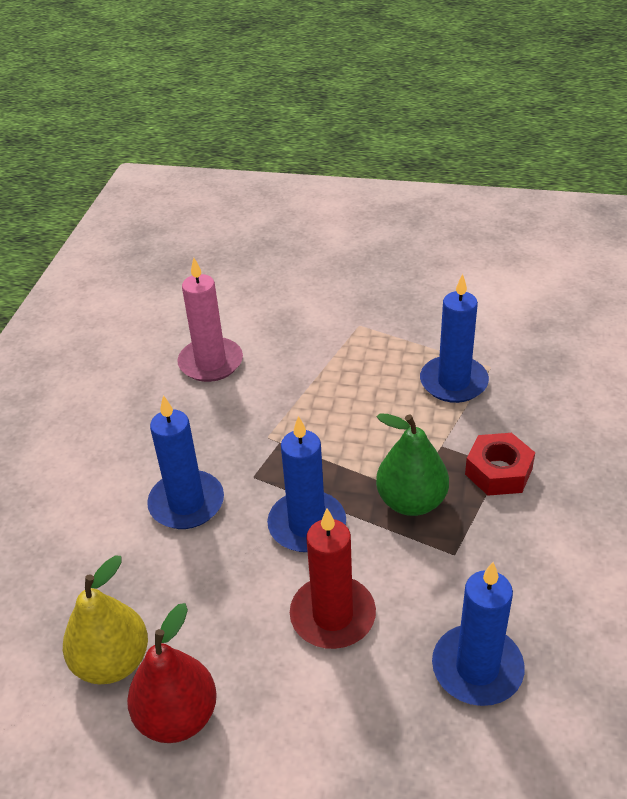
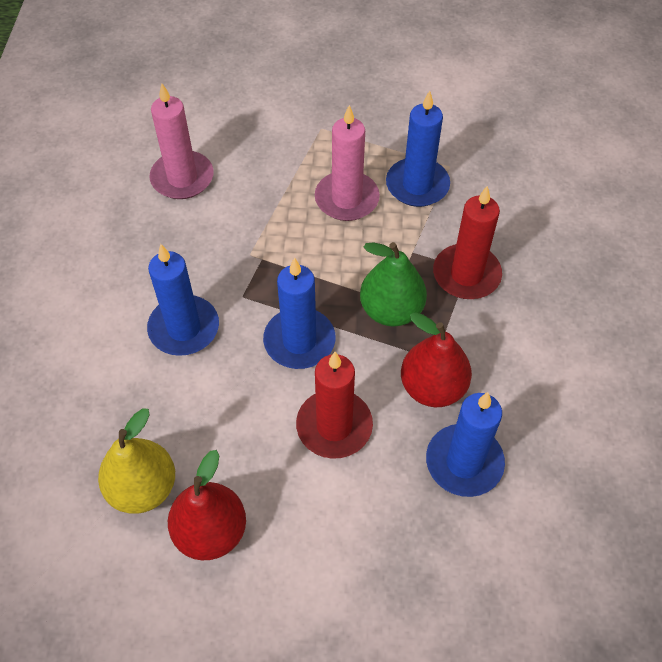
camera: 10 degrees left, 15 degrees up
red nut [465,433,535,496] -> red candle [433,185,502,299]
none -> pink candle [315,105,380,221]
none -> red pear [401,312,472,407]

